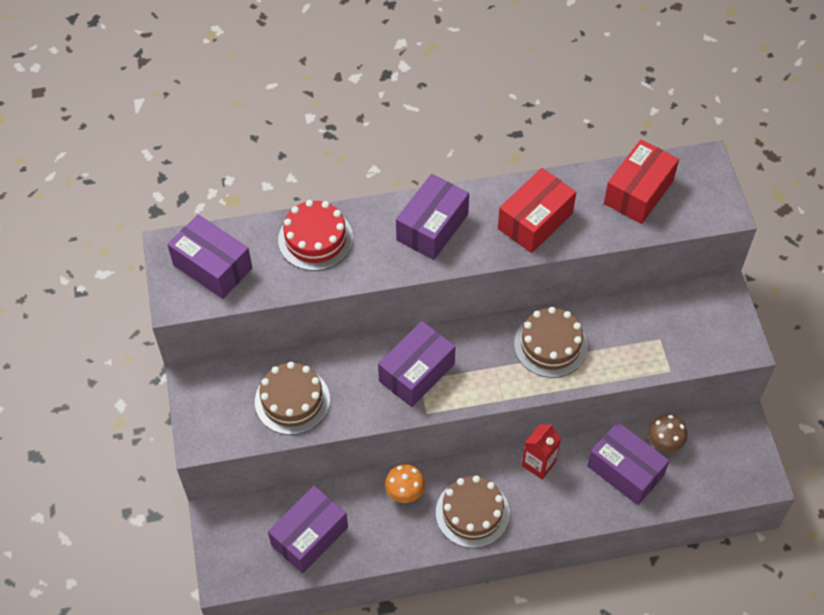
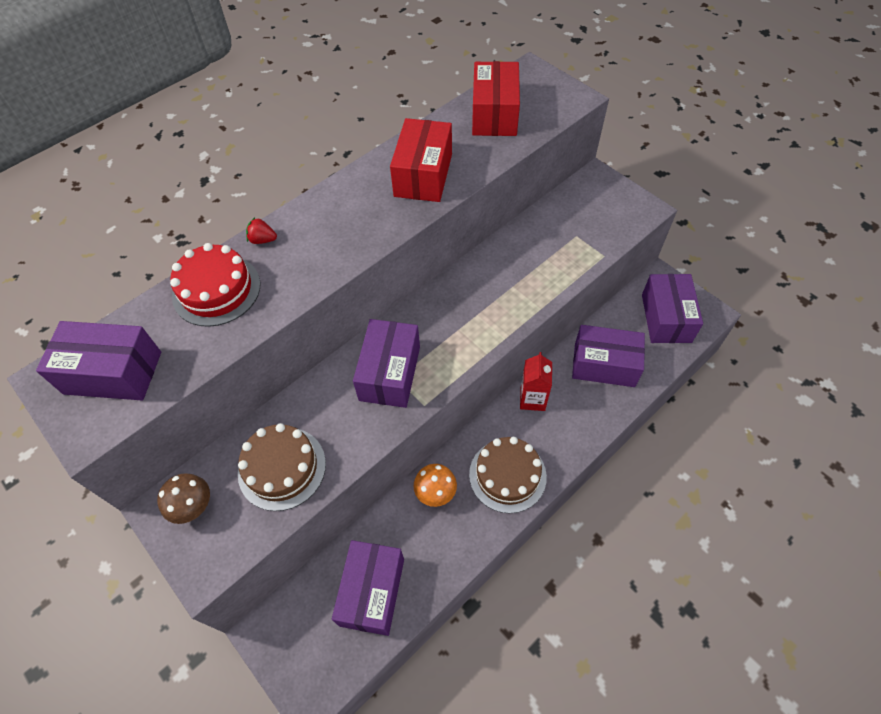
camera: 30 degrees left, 0 degrees up
purple box [396,174,469,260] -> purple box moved to [642,274,703,343]
brown cake [514,307,588,378] -> none
brown mushroom [648,414,687,452] -> brown mushroom moved to [157,473,210,524]
none -> red strawberry [246,218,277,244]

